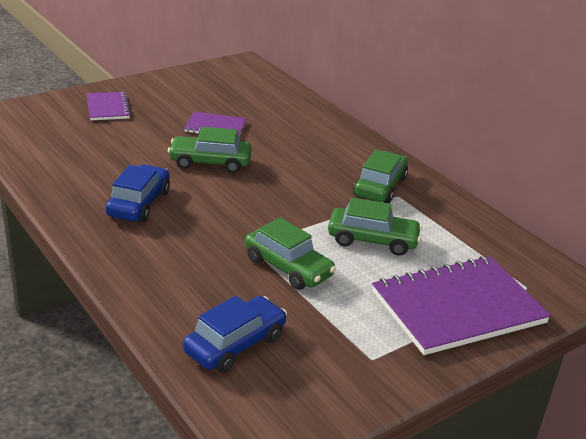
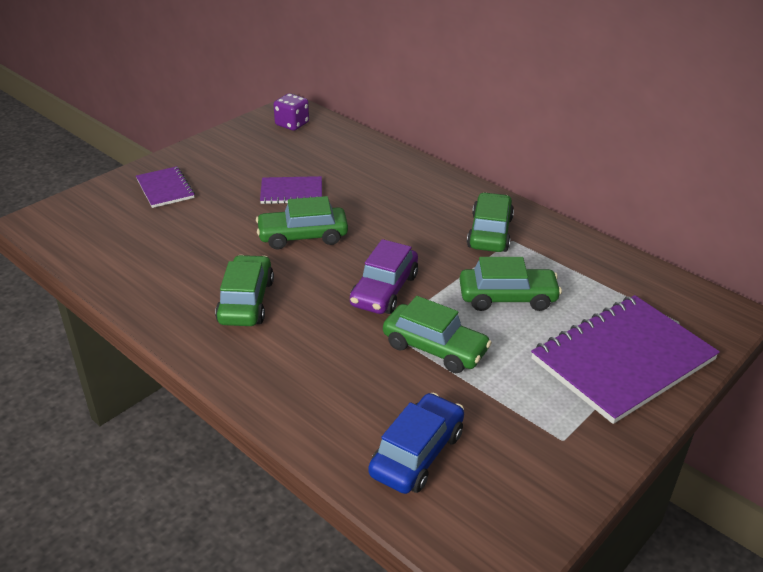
camera: 10 degrees left, 5 degrees up
blue car [106,164,170,222] -> green car [215,255,274,326]
none -> purple dice [273,93,309,131]
none -> purple car [350,239,418,314]

